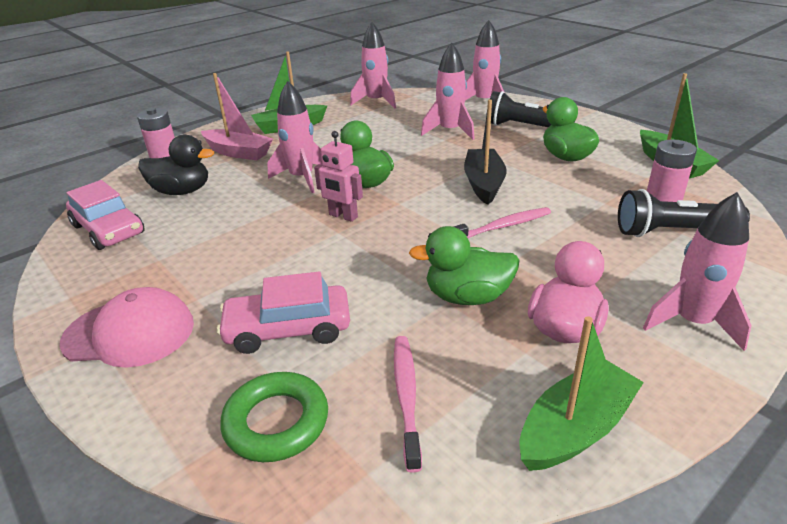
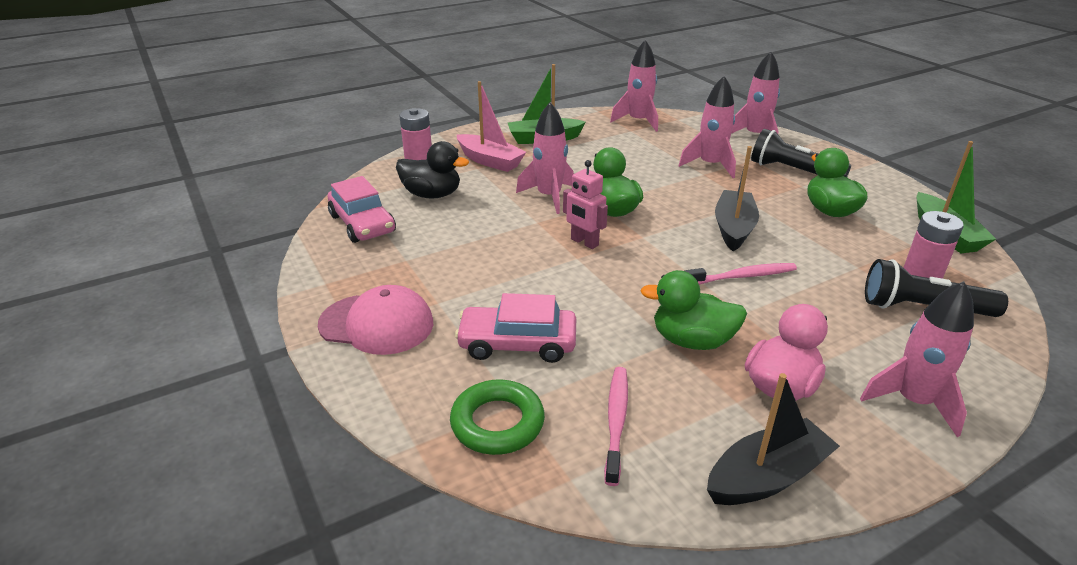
camera: 10 degrees right, 0 degrees up
green boat [520,316,644,471] -> black boat [707,373,840,505]

